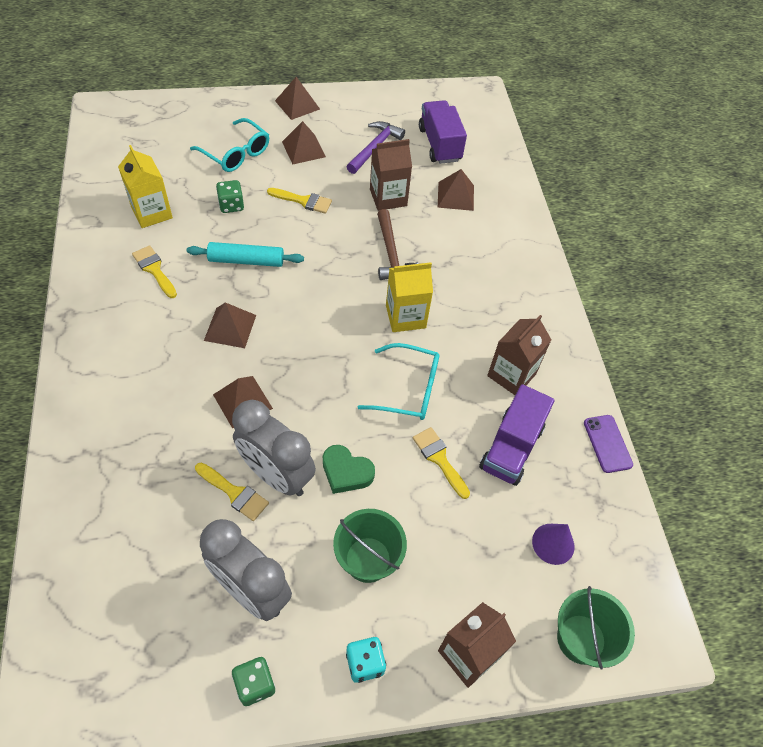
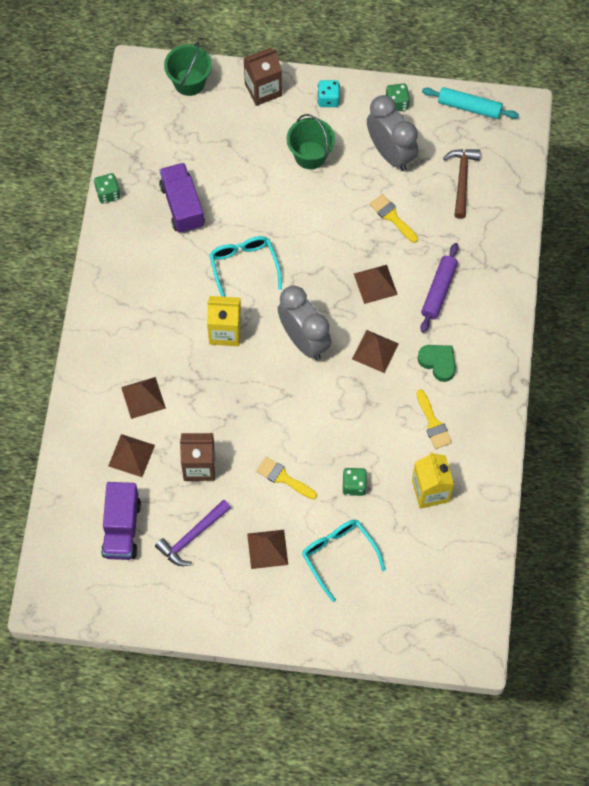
camera: 160 degrees left, 10 degrees up
turquoise rolling pin [187,242,304,267] -> turquoise rolling pin moved to [422,87,519,119]
grey clock [232,400,316,496] -> grey clock moved to [278,286,331,360]
brown pyramid [275,77,320,120] -> brown pyramid moved to [121,377,166,419]
green heart [323,445,375,494] -> green heart moved to [418,345,456,382]
turquoise glasses [358,343,439,420] -> turquoise glasses turned 45 degrees clockwise [209,236,282,297]
brown hammer [377,209,419,280] -> brown hammer moved to [443,149,480,219]
yellow brush [413,427,470,499] -> none
purple truck [479,384,555,486] -> purple truck turned 60 degrees counterclockwise [159,163,205,234]
brown carton [487,315,551,395] -> none
purple cone [532,524,574,565] -> none
purple phone [584,415,633,473] -> green dice [94,173,120,204]
none -> purple rolling pin [421,243,458,333]

